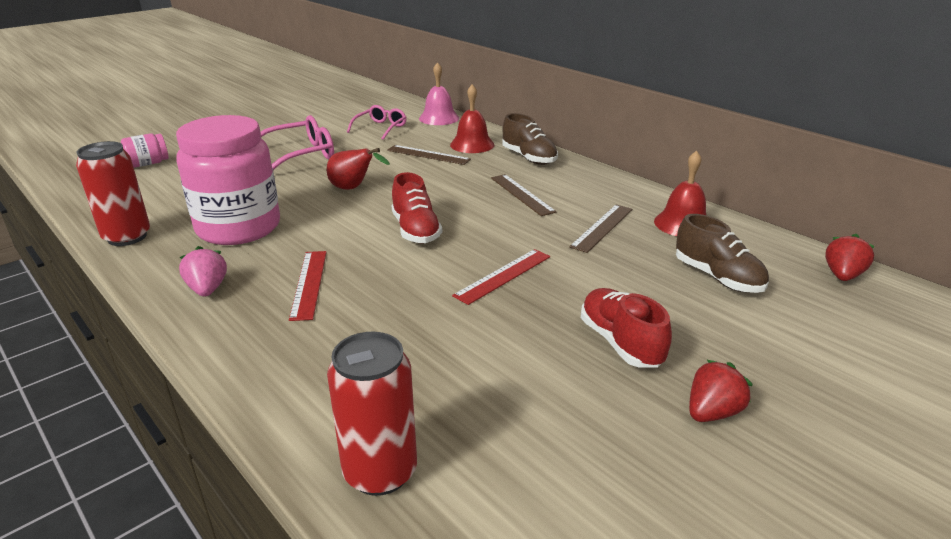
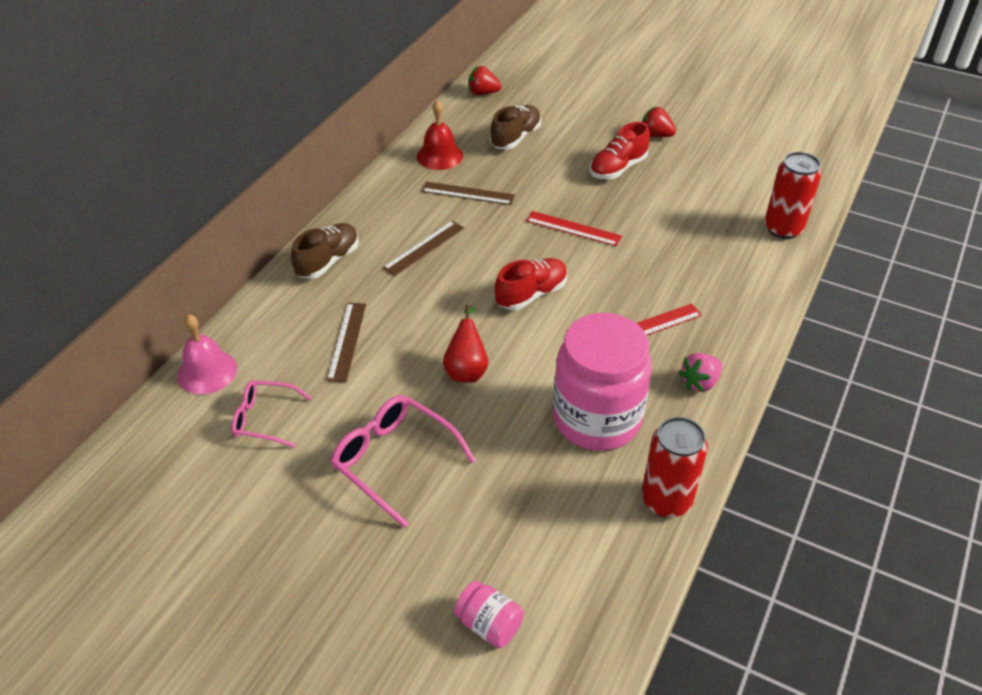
camera: 110 degrees left, 15 degrees up
red bell [450,84,495,153] -> none

